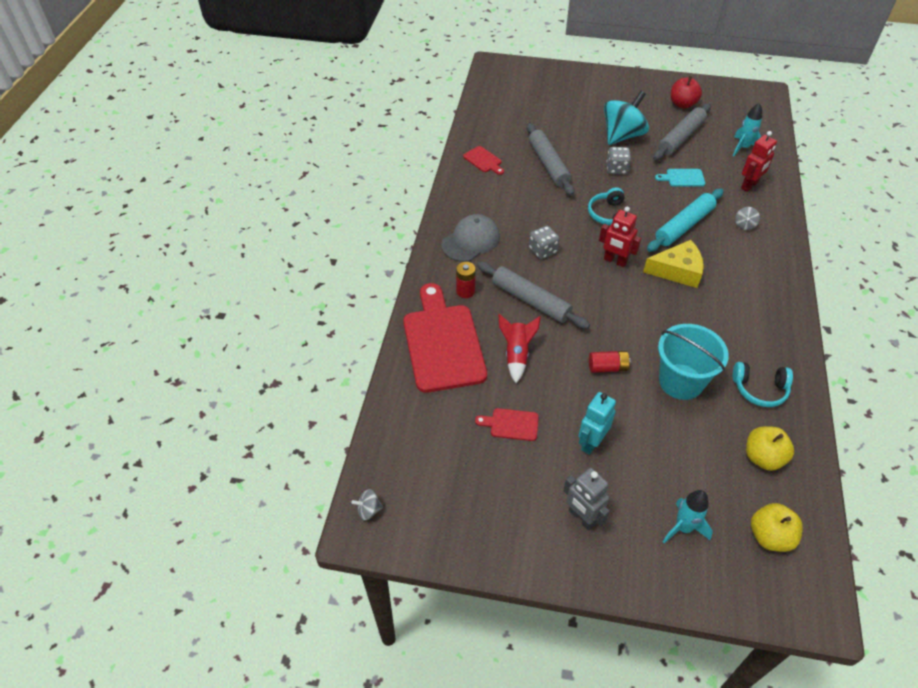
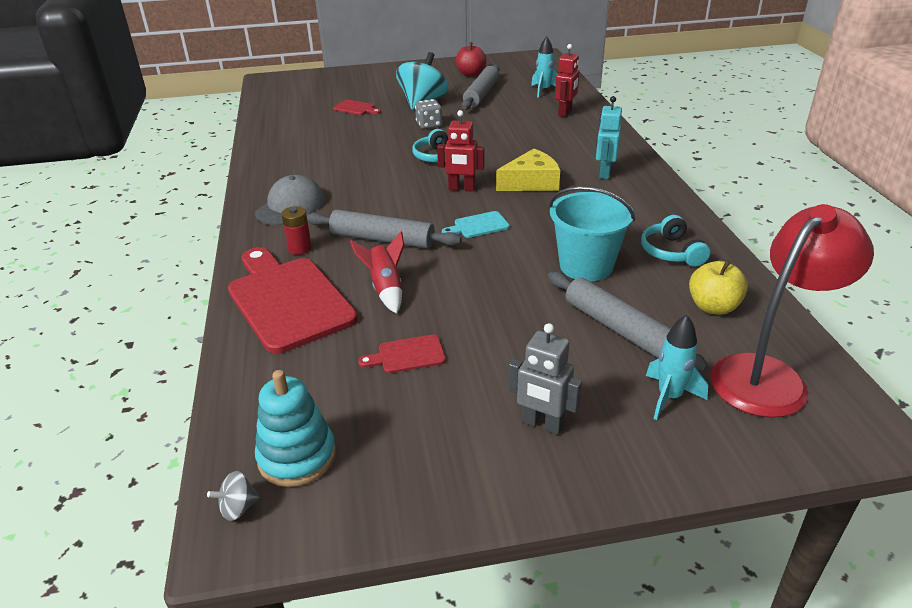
camera: 20 degrees left, 15 degrees down
red cutting board [463,146,504,175] -> red cutting board moved to [333,100,381,115]
grey rolling pin [526,123,575,196] -> grey rolling pin moved to [548,272,708,372]
grey dice [529,225,560,259] -> none
turquoise robot [578,392,616,455] -> turquoise robot moved to [596,96,622,179]
red battery [589,351,631,373] -> none
turquoise rolling pin [647,188,724,252] -> none
turquoise cutting board [655,169,705,187] -> turquoise cutting board moved to [442,211,510,238]
turquoise headphones [733,362,793,407] -> turquoise headphones turned 90 degrees clockwise [641,215,710,267]
grey spinning top [735,207,760,230] -> none
yellow apple [751,503,803,552] -> red lamp [710,204,874,418]
none -> turquoise stacking toy [255,370,336,487]

